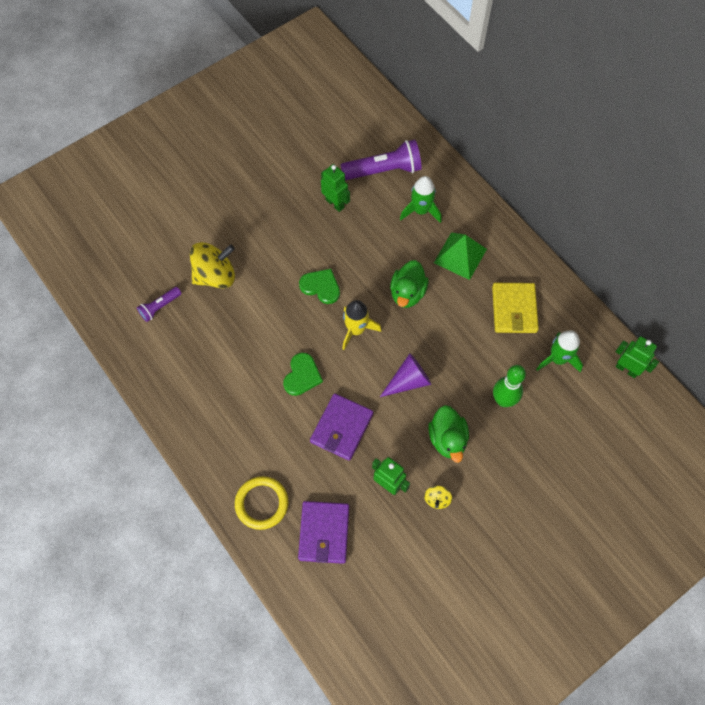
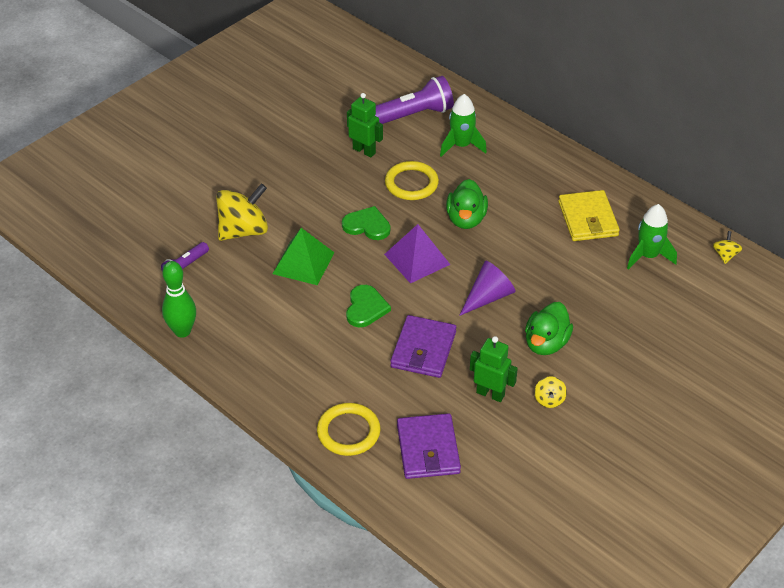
camera: 10 degrees left, 20 degrees down
yellow rocket [342,300,381,350] -> purple pyramid [384,224,451,283]
green duck [428,405,469,463] -> green duck turned 45 degrees clockwise [525,302,573,355]
green pyramid [434,232,487,280] -> green pyramid moved to [273,228,335,285]
green bowling pin [493,365,526,407] -> green bowling pin moved to [162,261,196,338]
green robot [615,336,659,378] -> yellow spinning top [713,231,742,264]
none -> yellow ring [385,161,439,200]

